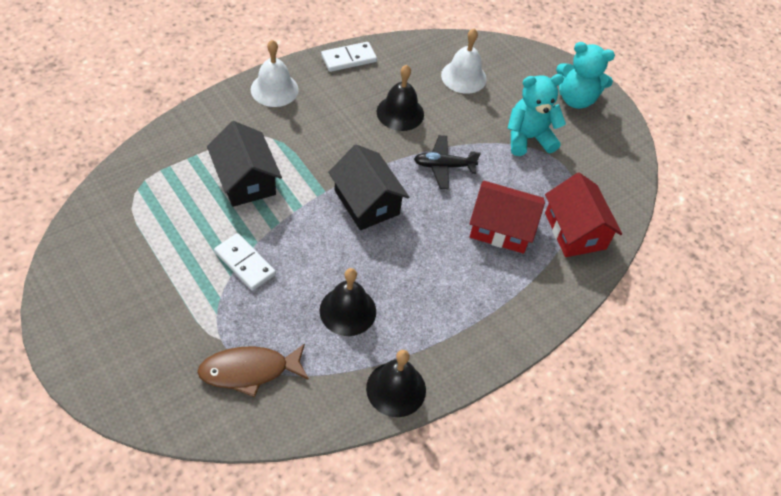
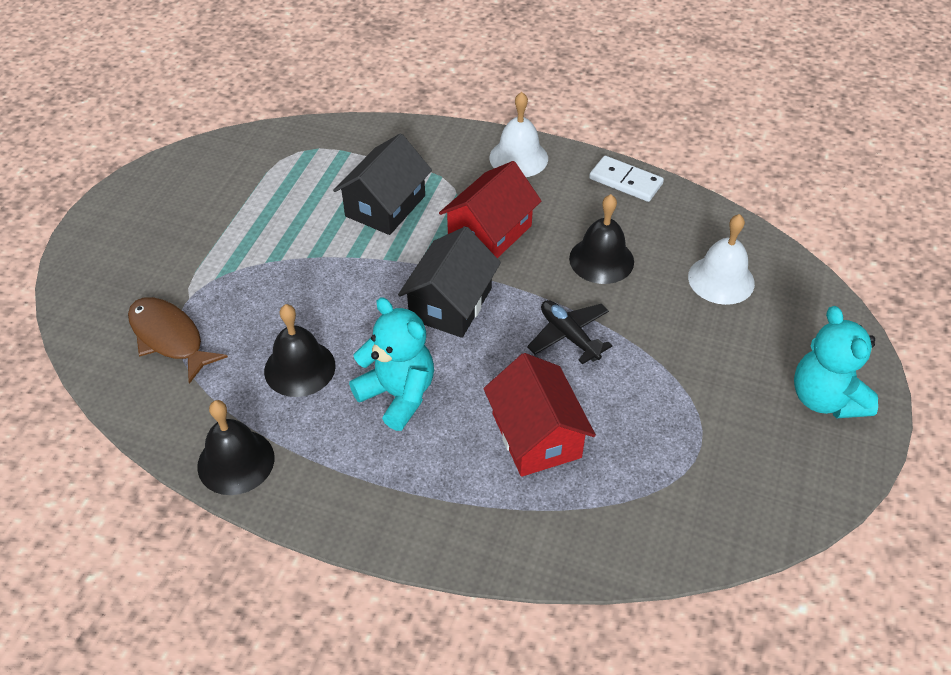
camera: 60 degrees right, 5 degrees down
white domino [214,233,276,291] -> none
turquoise teddy bear [507,74,566,156] -> turquoise teddy bear moved to [349,297,434,431]
red house [545,173,622,257] -> red house moved to [439,161,541,258]

